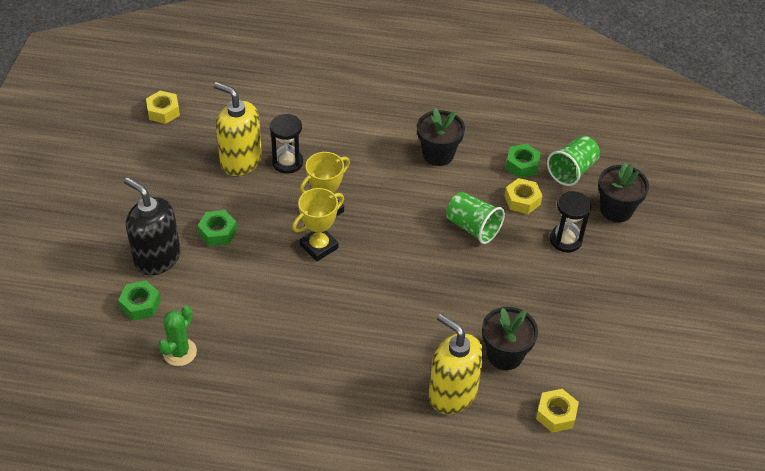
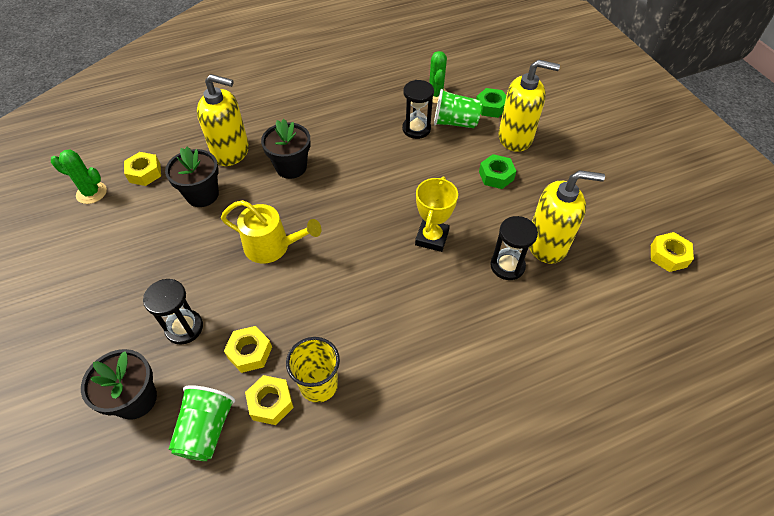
camera: 150 degrees right, 5 degrees up
black soap dispenser [124,177,181,275] -> yellow soap dispenser [499,60,560,152]
yellow trophy [292,188,344,261] -> none
black flower pot [417,108,465,166] -> black flower pot moved to [261,119,311,179]
green cup [447,192,505,244] -> green cup moved to [434,89,482,128]
green nut [506,144,541,178] -> yellow nut [245,375,294,425]
none -> green cactus [51,149,107,204]
none -> yellow watering can [221,200,322,264]
none -> yellow cup [286,337,340,403]
none -> black hourglass [402,80,434,139]

